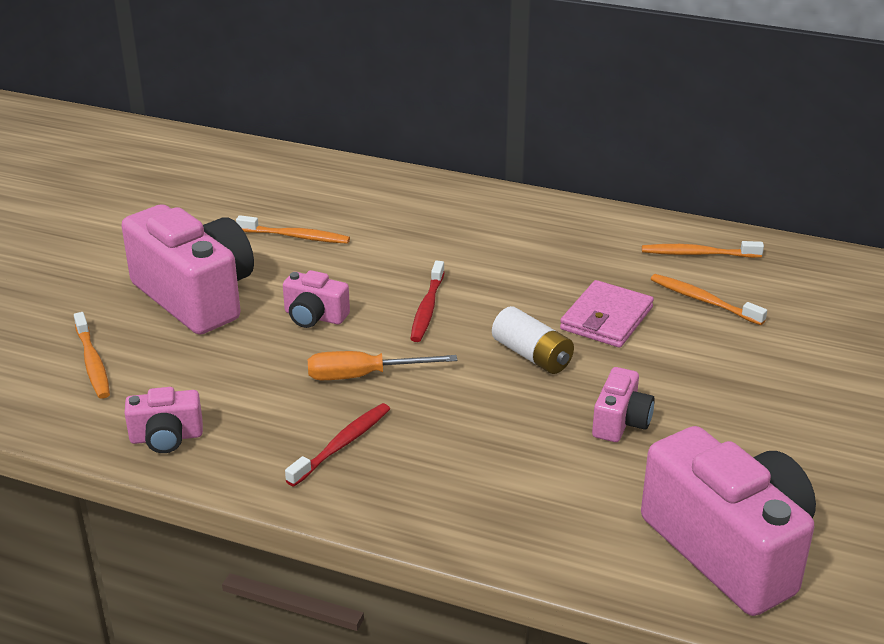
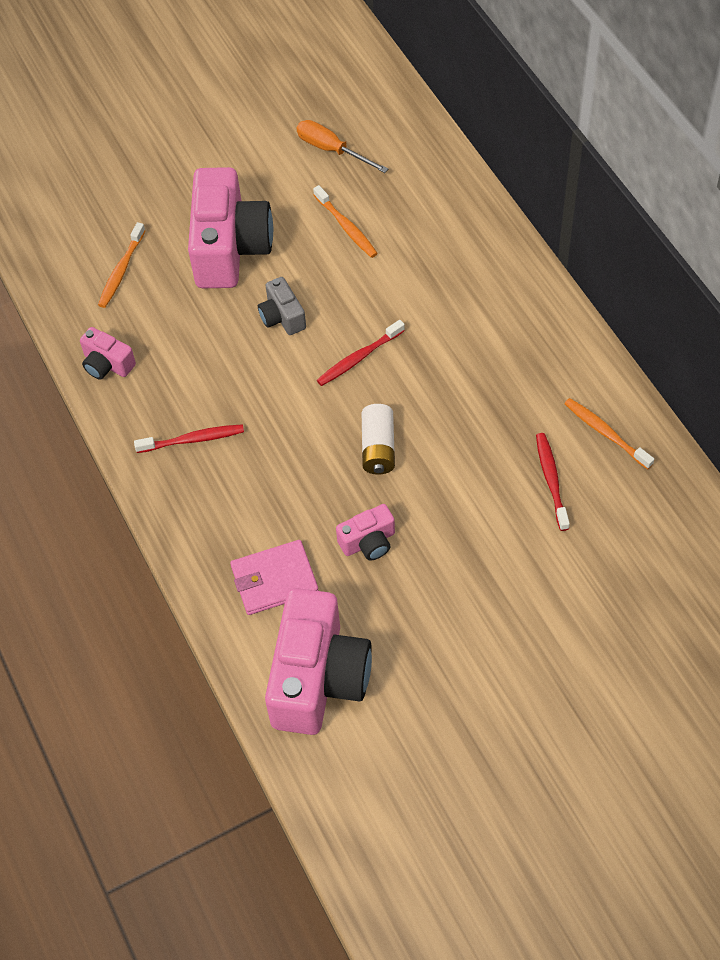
camera: 45 degrees right, 25 degrees up
pink camera [283,270,350,328] -> grey camera [258,277,306,335]
orange screwdriver [308,351,457,380] -> orange screwdriver moved to [297,120,388,173]
pink wallet [560,280,654,348] -> pink wallet moved to [230,540,319,615]
orange toothbrush [651,274,767,325] -> red toothbrush [536,433,570,531]

